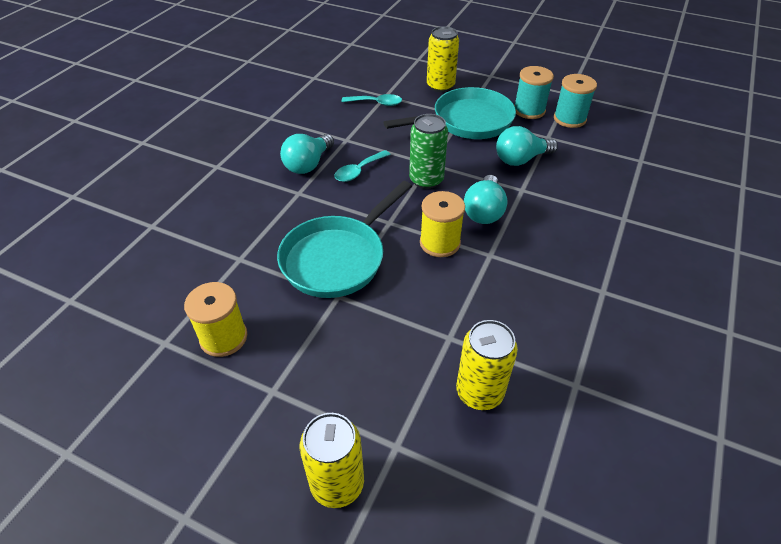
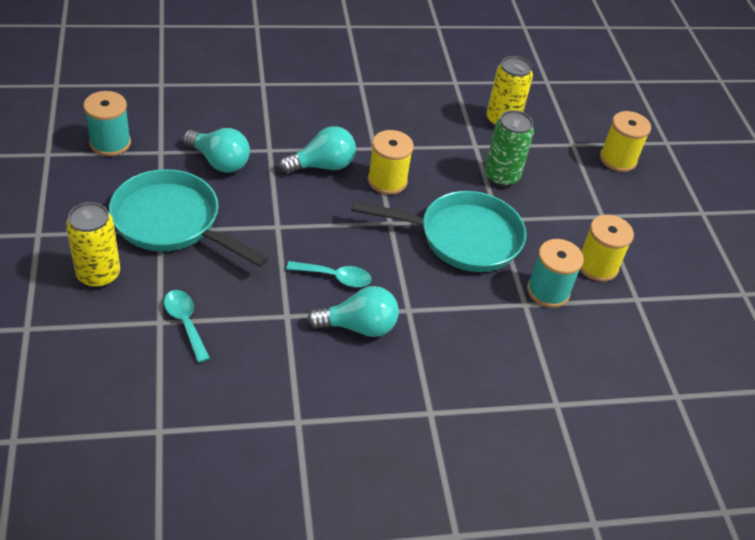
camera: 130 degrees left, 0 degrees up
yellow can [299,413,364,508] -> yellow spool [600,111,651,172]
green can [409,114,448,189] -> green can moved to [485,110,534,187]
turquoise spool [514,66,554,119] -> turquoise spool moved to [527,239,584,308]

